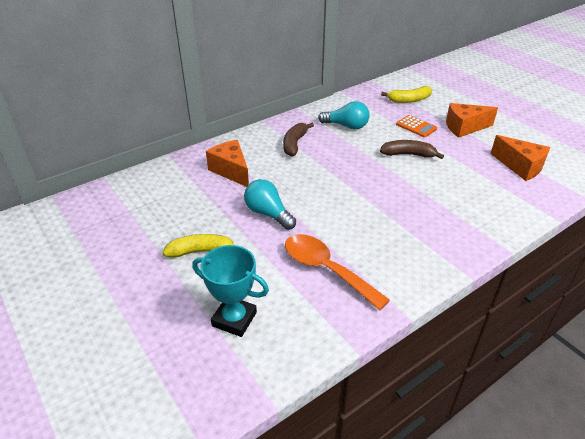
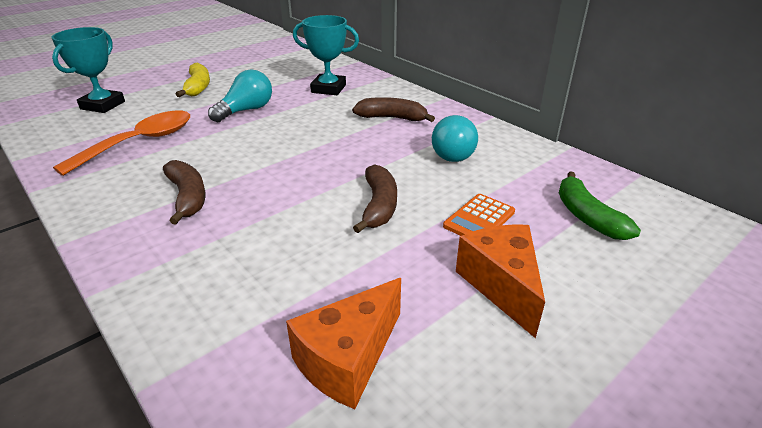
camera: 85 degrees right, 5 degrees down
orange cheese [206,140,249,187] -> turquoise trophy [293,15,359,95]
yellow banana [381,86,432,103] -> green banana [559,171,641,240]
none -> brown banana [163,160,205,225]

